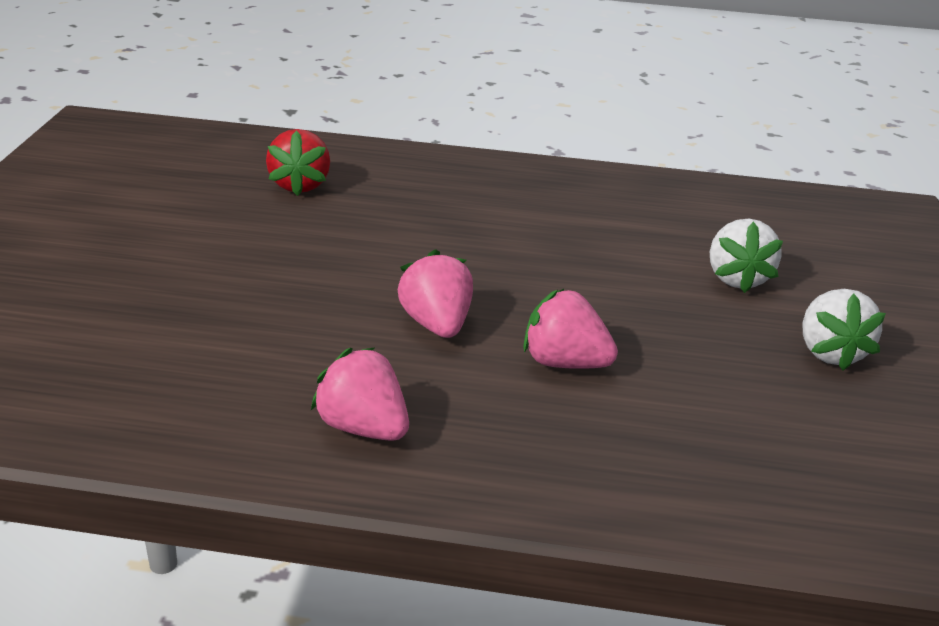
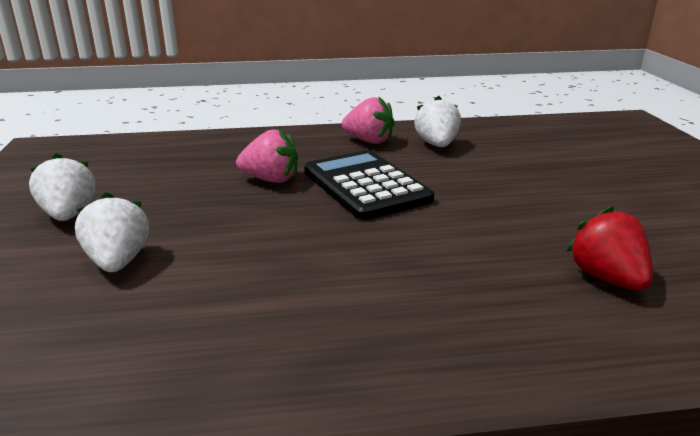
camera: 165 degrees right, 5 degrees down
pink strawberry [398,249,473,338] -> black calculator [304,150,434,220]
none -> white strawberry [414,96,461,147]

